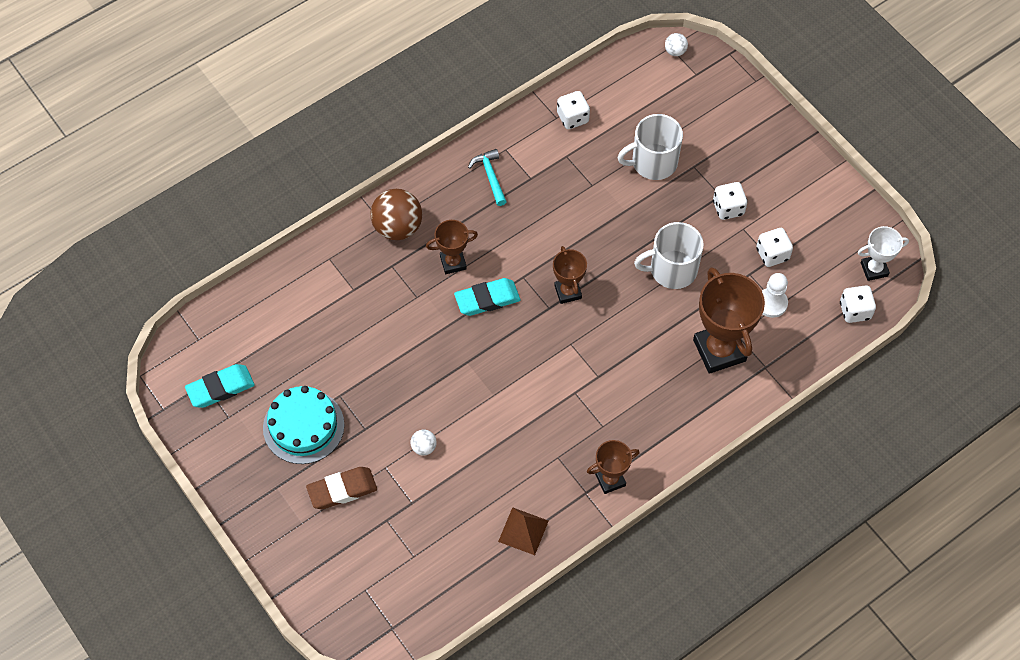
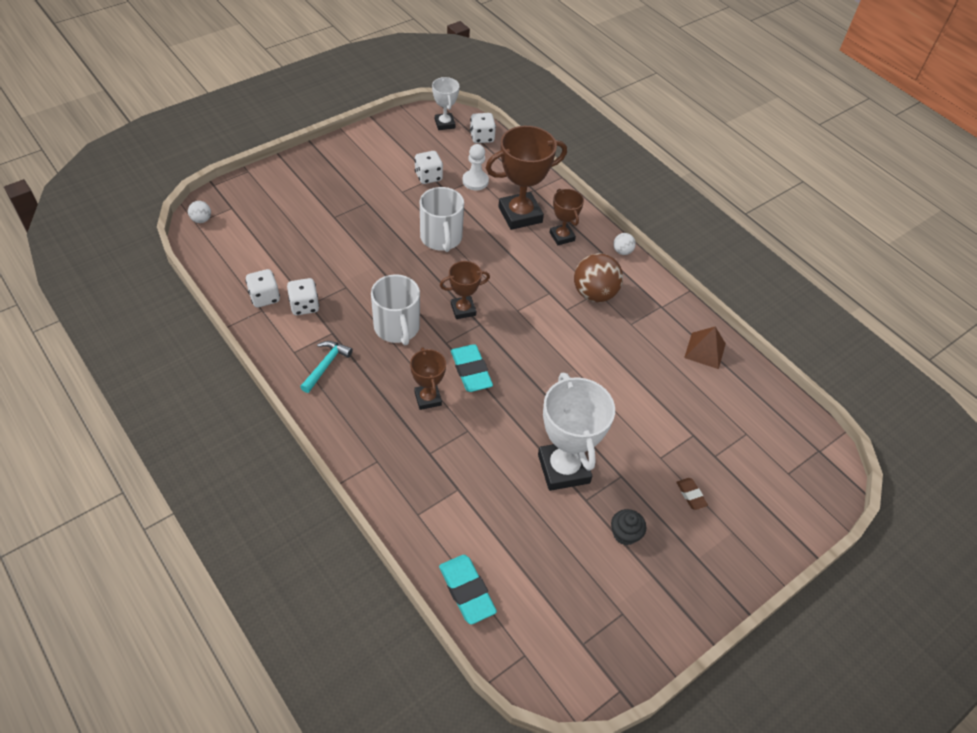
camera: 95 degrees left, 10 degrees down
turquoise eraser [185,364,255,408] -> turquoise eraser moved to [439,555,497,625]
turquoise cake [263,386,344,464] -> black cupcake [611,509,646,545]
brown eraser [306,467,377,509] -> brown eraser [676,478,708,510], size x0.55
brown ball [370,189,422,240] -> brown ball moved to [574,253,623,302]
white ball [411,430,437,455] -> white ball moved to [613,233,636,255]
turquoise hammer [468,149,507,206] -> turquoise hammer turned 135 degrees clockwise [300,341,353,393]
brown trophy [587,440,640,494] -> brown trophy moved to [550,189,584,245]
white mug [617,114,683,180] -> white mug moved to [371,274,420,345]
white dice [713,182,748,220] -> white dice moved to [287,278,319,315]
none -> white trophy [538,373,615,491]

